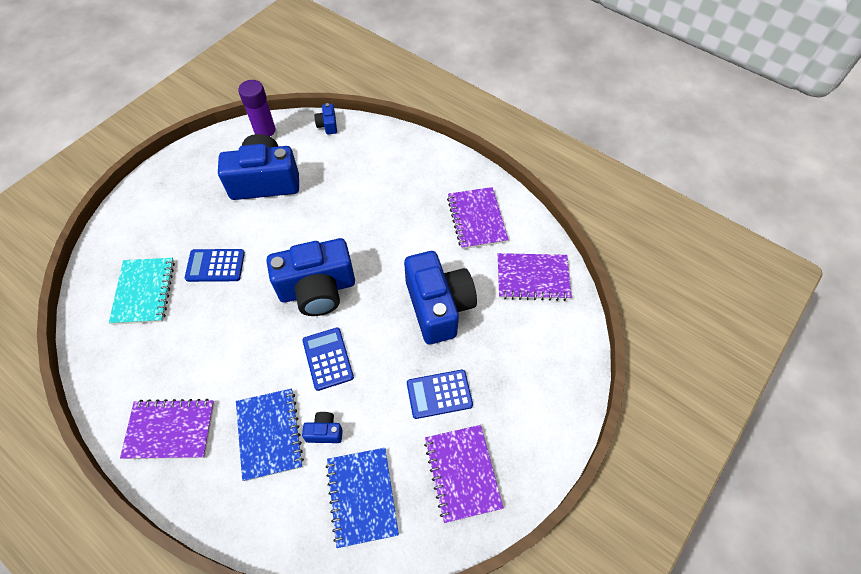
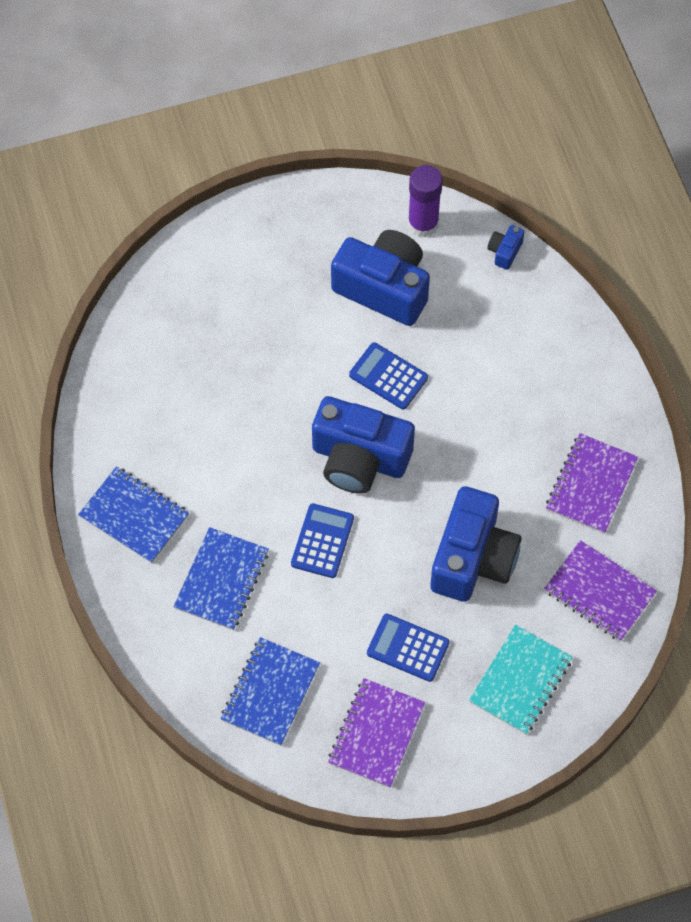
camera: 35 degrees right, 5 degrees up
turquoise notebook [109,258,175,325] -> turquoise notebook moved to [469,625,572,734]
purple notebook [120,399,214,459] -> blue notebook [78,466,189,563]
blue calculator [185,249,245,282] -> blue calculator moved to [349,342,428,410]
blue camera [302,412,343,443] -> none

